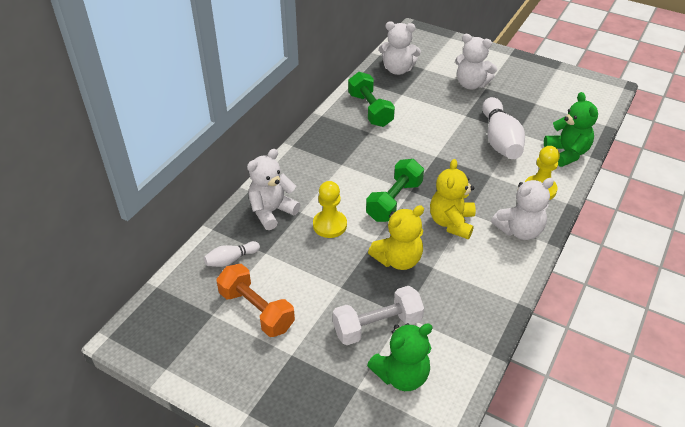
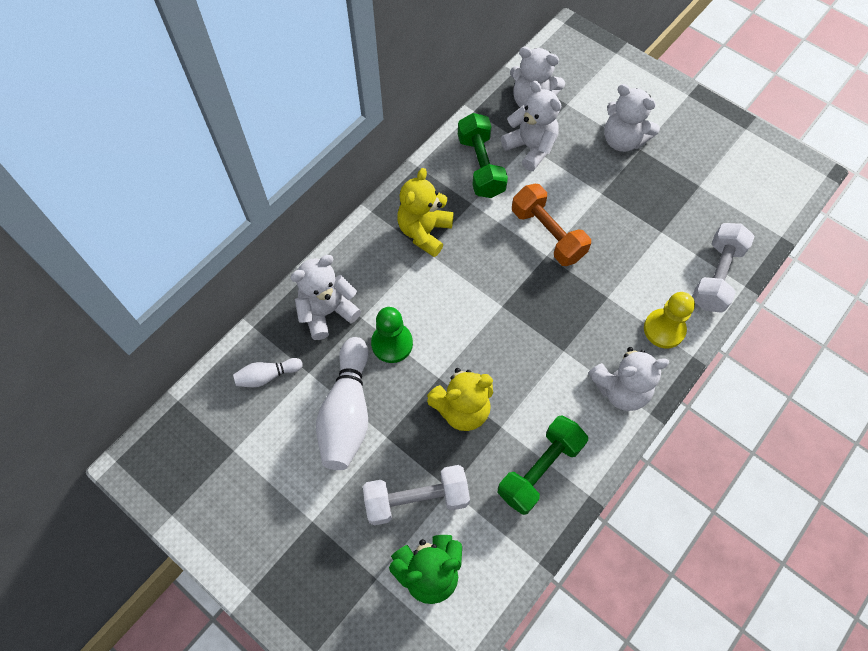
camera: 10 degrees right, 20 degrees up
orange dumbbell [216,264,295,337] -> orange dumbbell moved to [512,184,591,266]
yellow pawn [313,181,347,238] -> green pawn [371,307,413,363]
green dumbbell [366,159,424,222] -> green dumbbell moved to [498,415,588,515]
yellow teddy bear [430,159,476,239] -> yellow teddy bear moved to [397,168,454,257]
white bowling pin [482,97,525,159] -> white bowling pin moved to [316,337,369,470]
green teddy bear [544,92,598,167] -> white dumbbell [692,223,755,313]
none -> white teddy bear [501,81,562,171]

